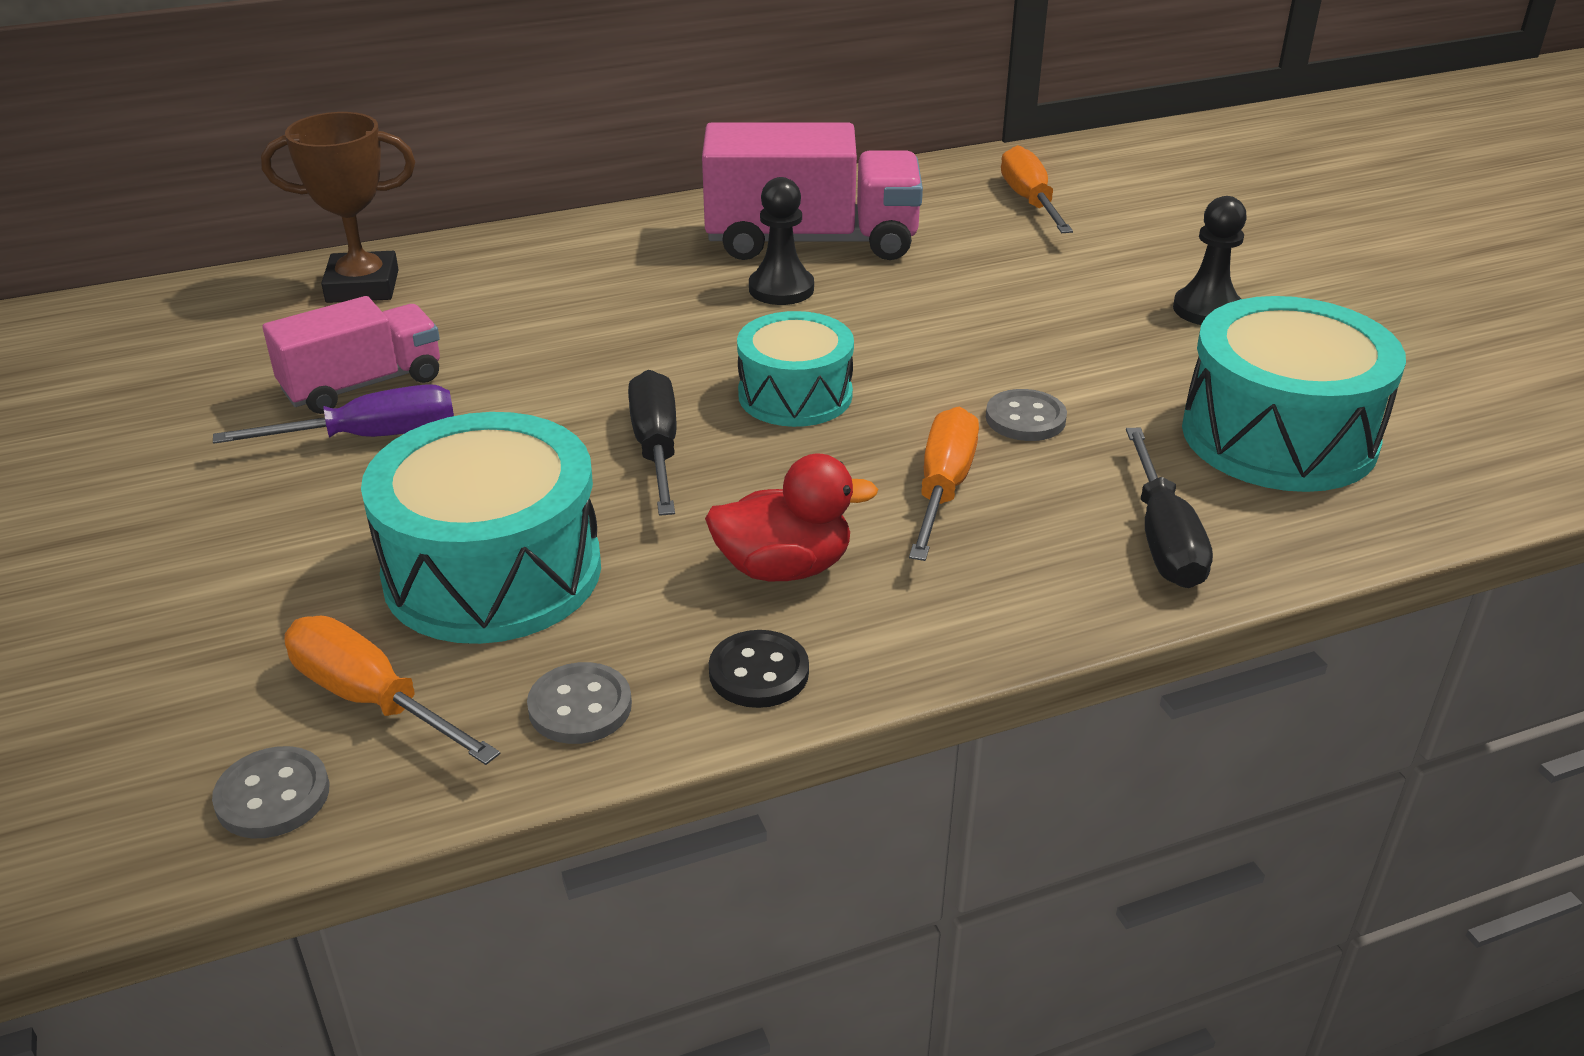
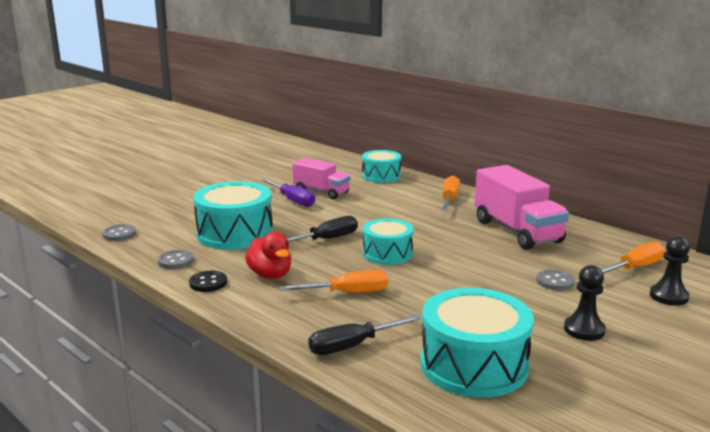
camera: 65 degrees right, 15 degrees down
brown trophy [261,112,415,303] -> turquoise drum [362,150,401,183]
orange screwdriver [284,616,500,765] -> orange screwdriver moved to [441,176,460,210]
black pawn [749,177,814,305] -> black pawn moved to [650,236,690,306]
grey button [986,389,1067,441] -> grey button moved to [536,269,575,291]

